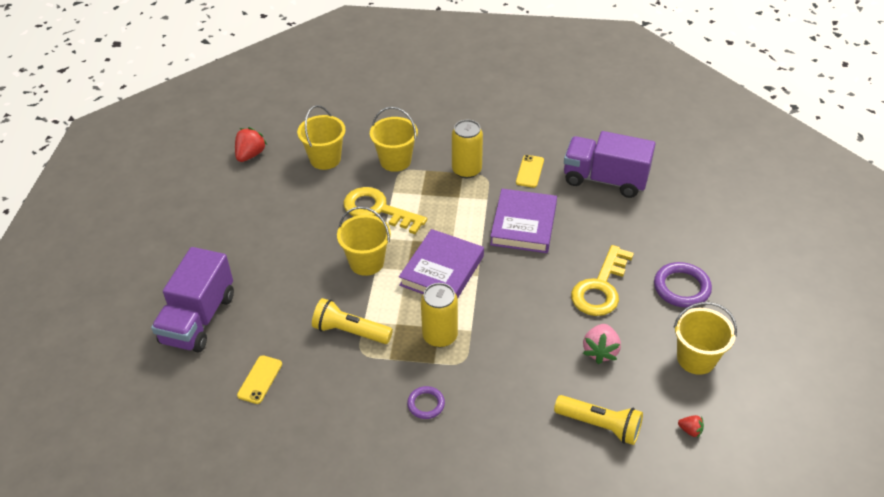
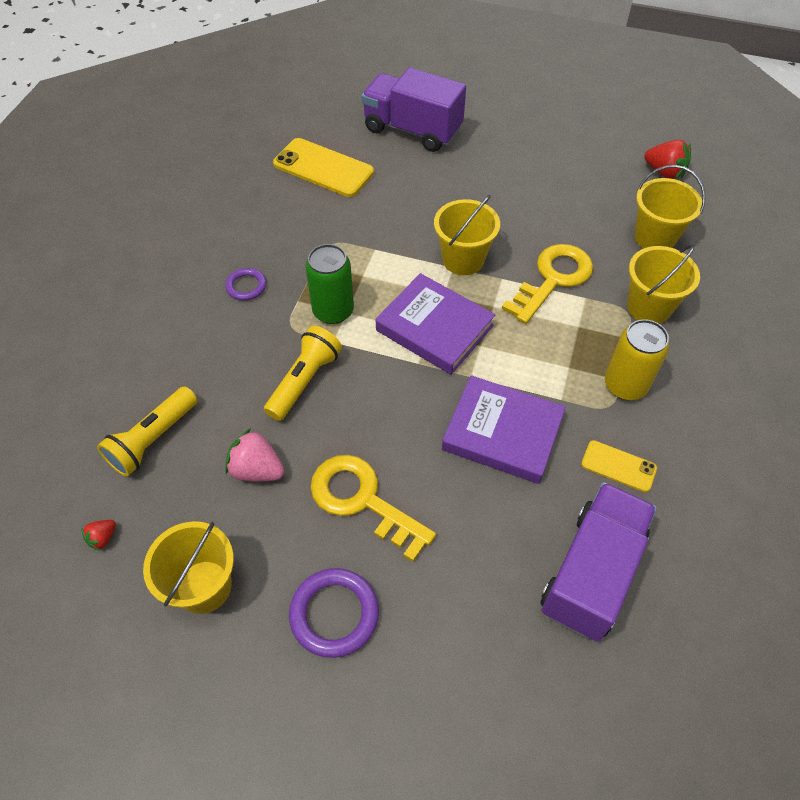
camera: 100 degrees right, 10 degrees up
yellow phone [237,355,282,404] -> yellow phone [273,138,374,197], size x1.81
yellow flashlight [312,298,393,344] -> yellow flashlight moved to [264,326,342,421]
yellow can [421,283,458,347] -> green can [305,244,354,324]

